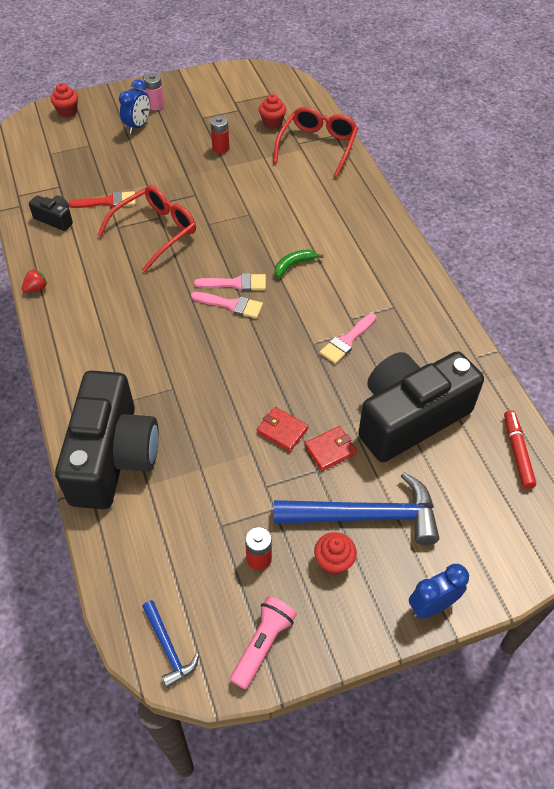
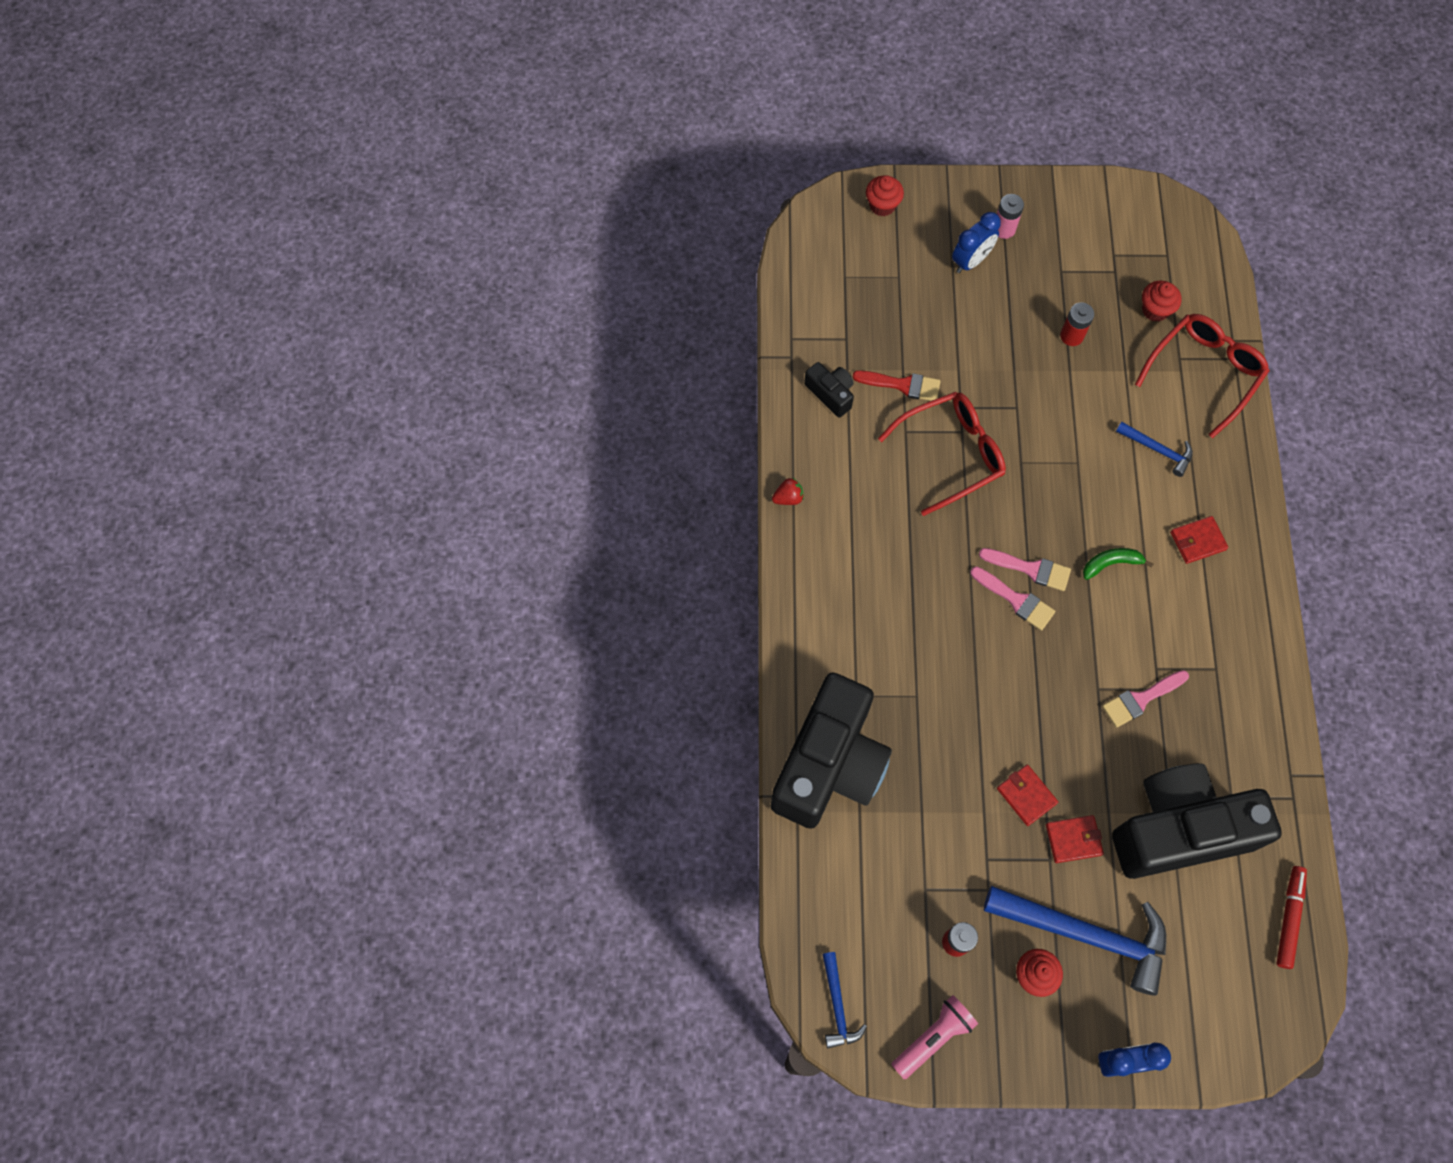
camera: 20 degrees right, 15 degrees up
none -> blue hammer [1116,422,1193,477]
none -> red wallet [1170,516,1228,564]

